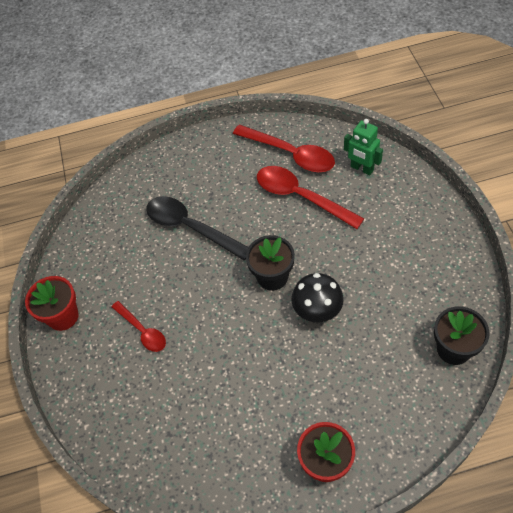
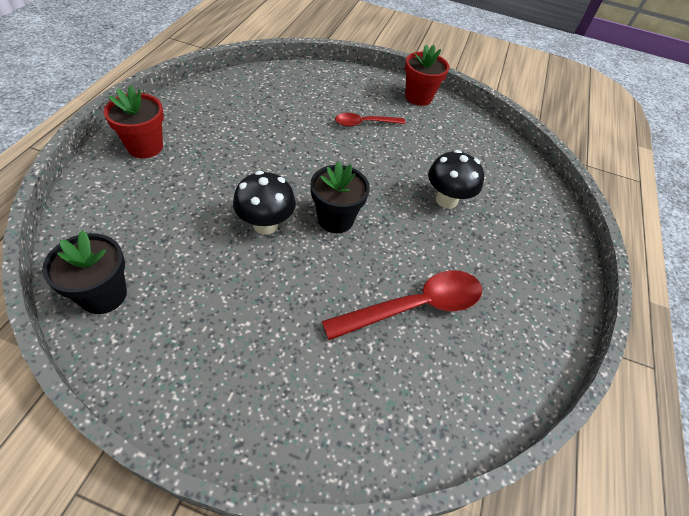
camera: 110 degrees right, 5 degrees down
black spoon [146,196,248,260] -> black mushroom [428,150,484,209]
red spoon [233,125,335,172] -> none
green robot [344,119,383,175] -> none

